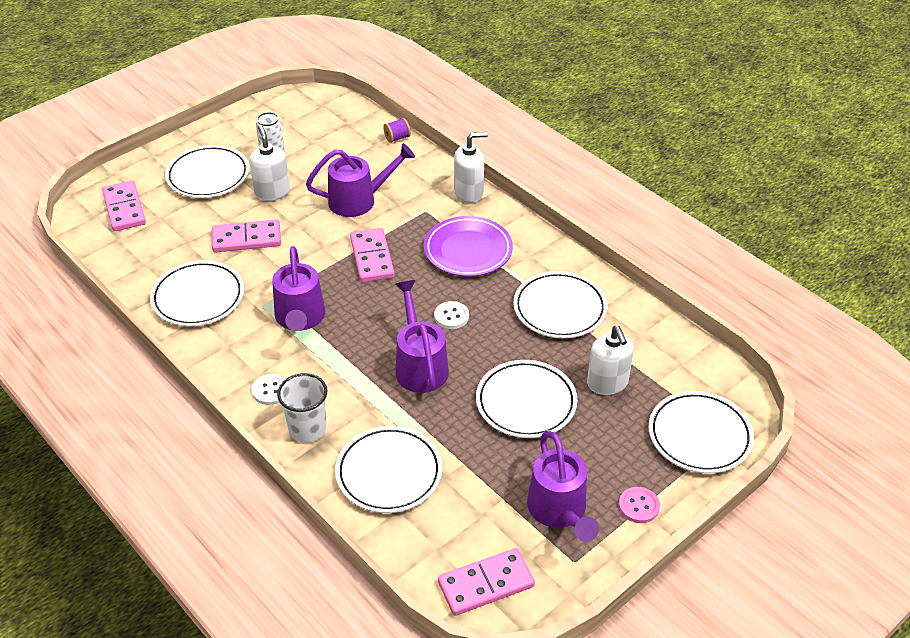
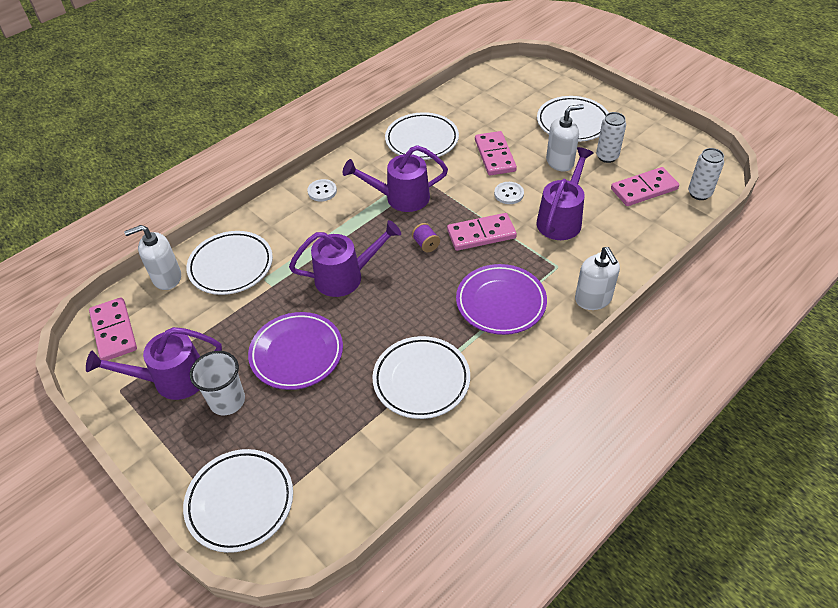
camera: 90 degrees right, 5 degrees up
pink domino [102,180,146,231] -> pink domino moved to [611,167,679,206]
white cup [277,373,328,443] -> white cup moved to [190,351,245,415]
purple watering can [306,144,415,217] -> purple watering can turned 135 degrees counterclockwise [537,147,594,240]
purple spool [383,118,411,143] -> purple spool moved to [412,223,440,252]
white button [434,301,469,329] -> white button moved to [494,182,524,204]
white plate [476,360,577,438] -> purple plate [248,312,343,390]
white soap dispenser [587,326,634,395] -> white soap dispenser moved to [124,225,181,290]
pink button [619,487,660,523] -> none
none -> white can [688,148,724,200]

